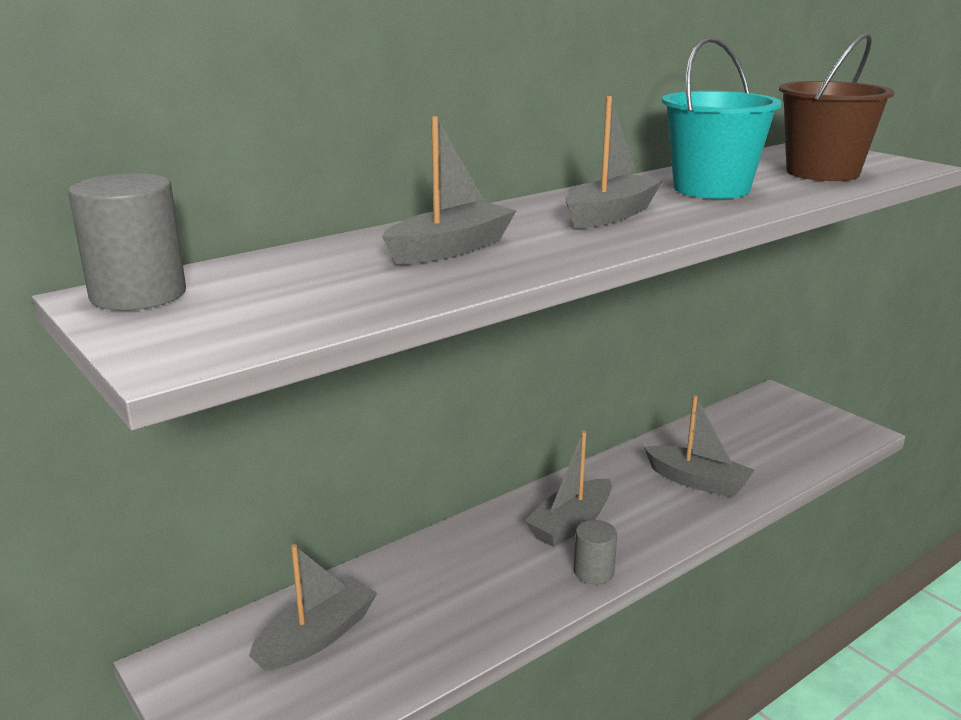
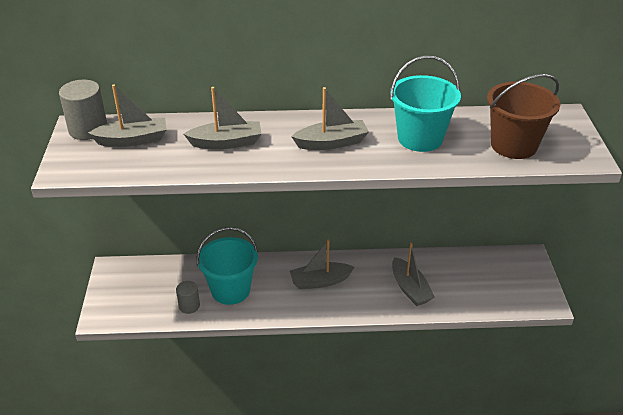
camera: 35 degrees right, 15 degrees up
grey boat [249,544,377,671] -> grey boat moved to [88,84,167,147]
grey cylinder [574,520,617,584] -> grey cylinder moved to [176,281,200,314]
none -> turquoise bucket [196,227,258,305]

